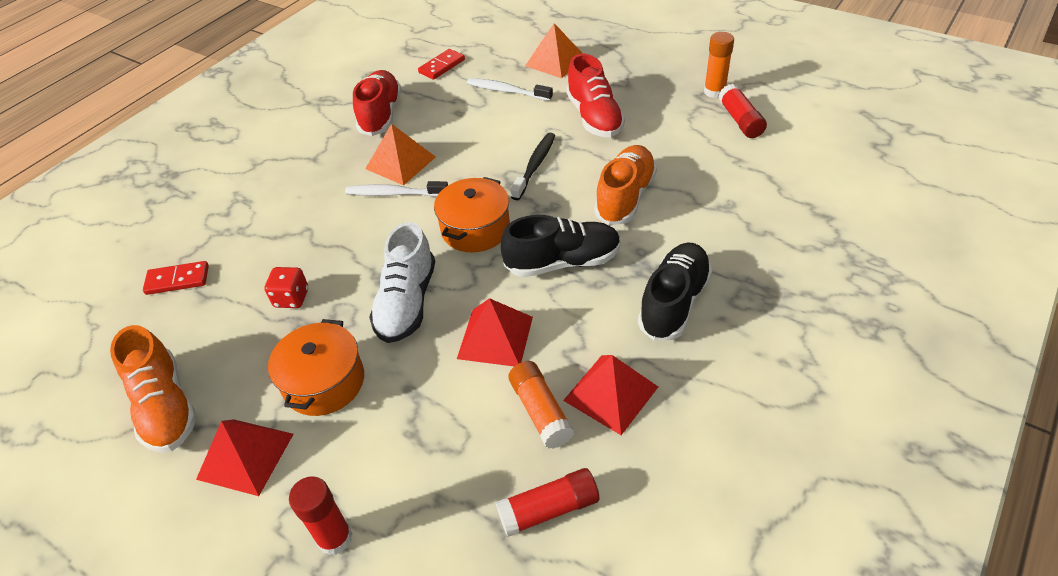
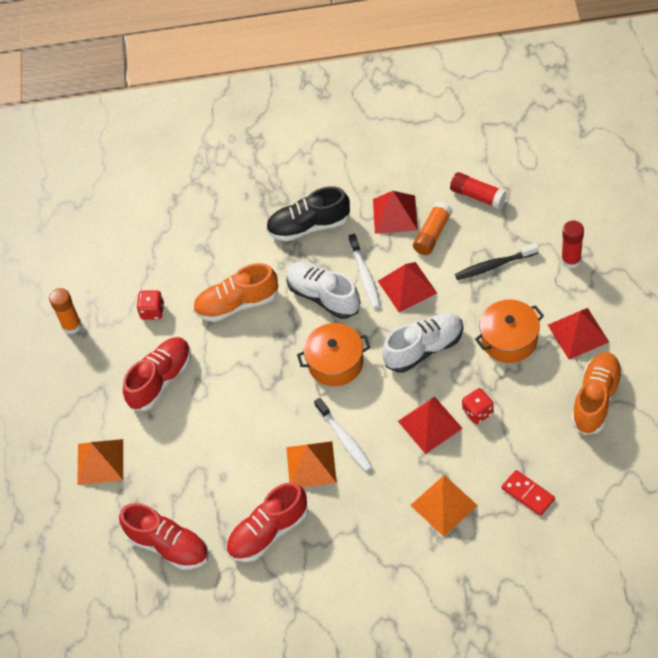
camera: 125 degrees left, 10 degrees up
red domino [418,49,465,80] -> red shoe [119,503,209,570]
white toothbrush [467,78,553,101] -> white toothbrush moved to [349,233,381,309]
black shoe [501,215,621,277] -> white shoe [286,262,360,319]
black toothbrush [511,133,555,200] -> black toothbrush moved to [455,243,539,280]
red glue stick [719,84,767,138] -> none
none -> red dice [137,290,164,320]
none -> red pyramid [398,396,463,454]
none -> orange pyramid [410,475,478,537]

